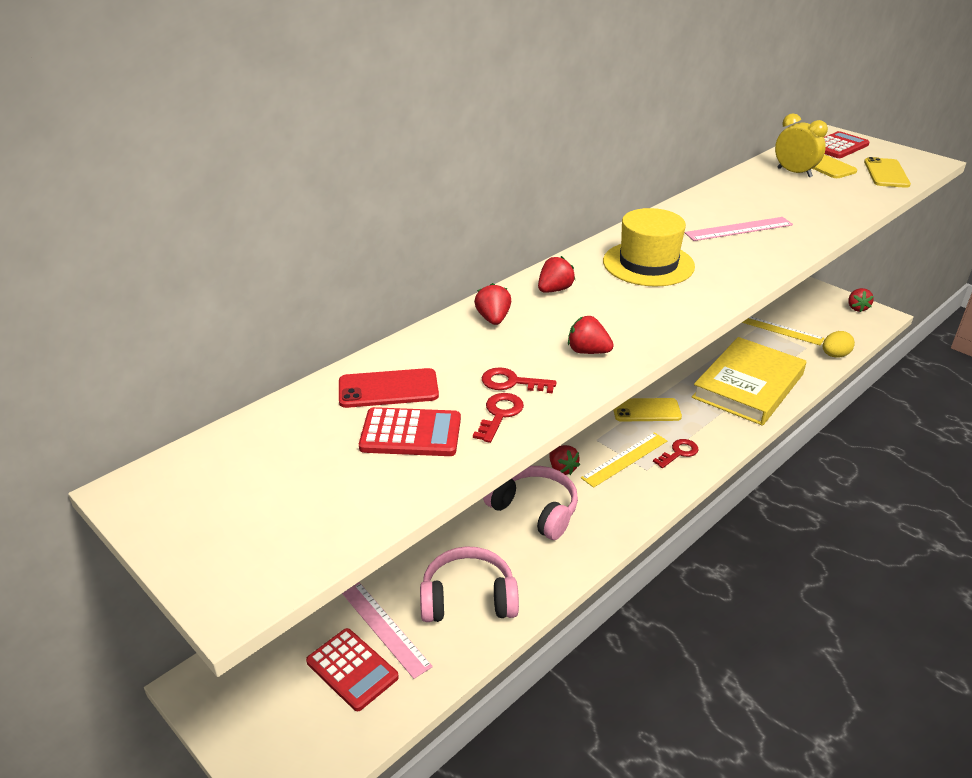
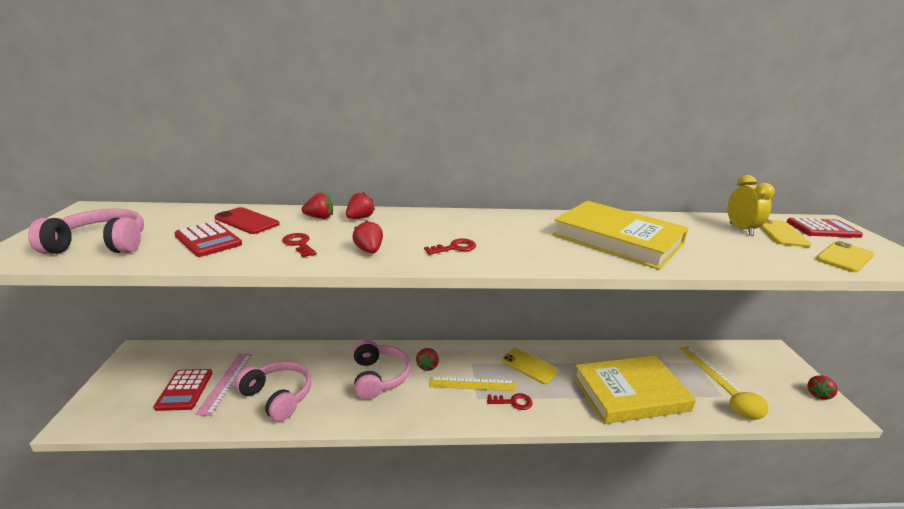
camera: 40 degrees right, 10 degrees down
red key [473,393,524,443] -> red key moved to [424,238,476,255]
red strawberry [538,256,575,293] -> red strawberry moved to [302,193,333,219]
yellow hat [603,208,695,286] -> none
pink ruler [685,217,793,241] -> yellow book [552,201,688,270]
none -> pink headphones [28,209,144,254]

